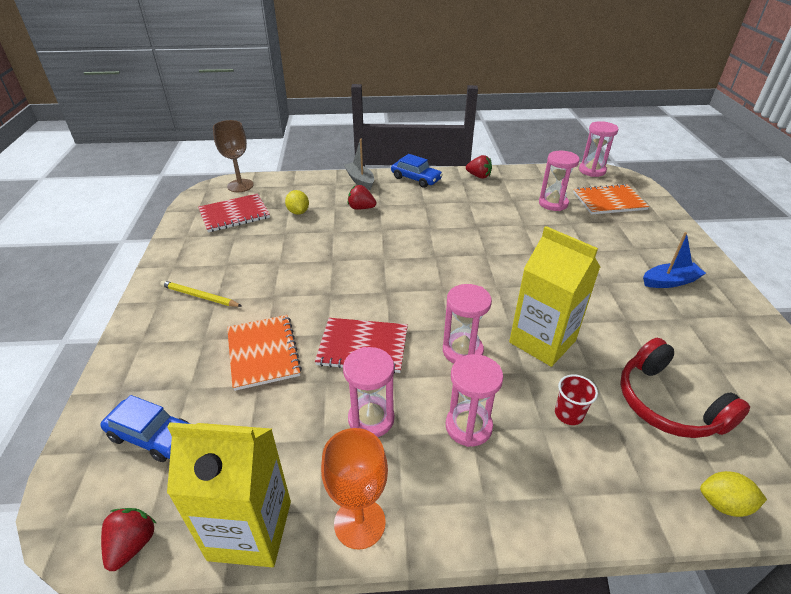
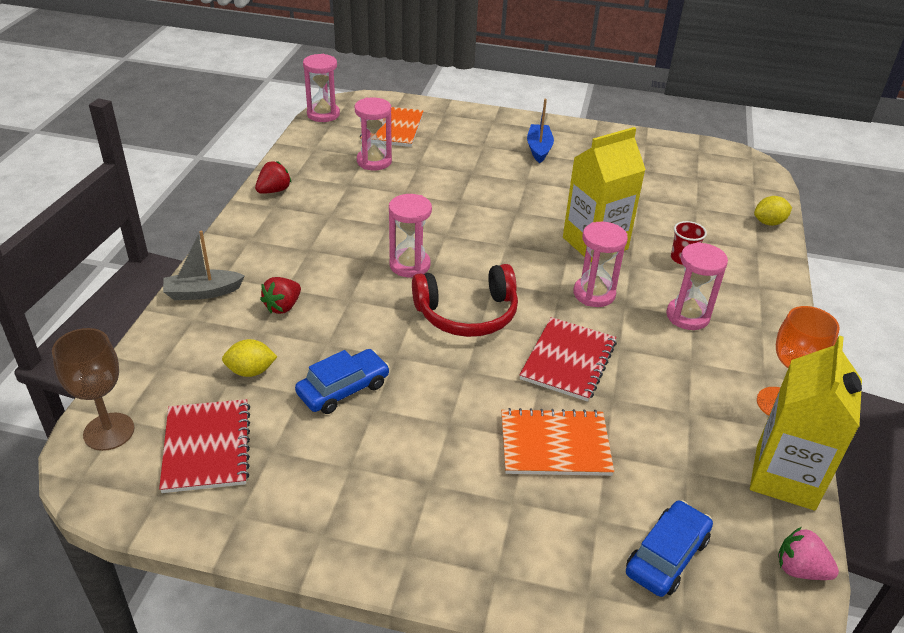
camera: 75 degrees left, 0 degrees up
red strawberry [101,508,157,571] -> pink strawberry [778,527,839,580]
yellow pencil [160,280,242,307] -> none
pink hourglass [343,347,394,437] -> pink hourglass moved to [389,194,432,277]
blue car [391,154,443,188] -> blue car moved to [295,349,390,414]
red headphones [620,338,750,438] -> red headphones moved to [412,264,518,337]
yellow lemon [700,471,767,517] -> yellow lemon turned 45 degrees clockwise [754,196,792,226]

